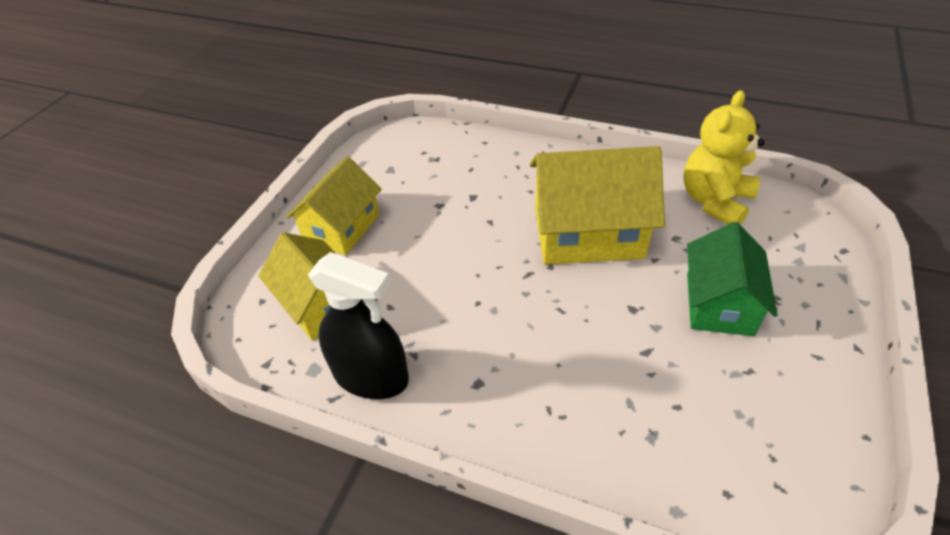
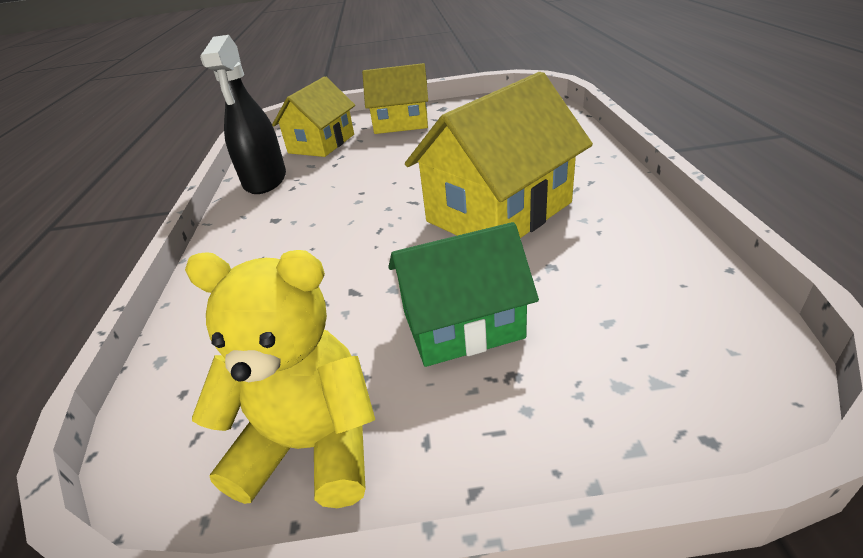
camera: 65 degrees right, 10 degrees down
yellow house [530,146,665,264] -> yellow house turned 75 degrees clockwise [405,72,593,238]
yellow teddy bear [683,90,765,225] -> yellow teddy bear moved to [185,250,375,508]

